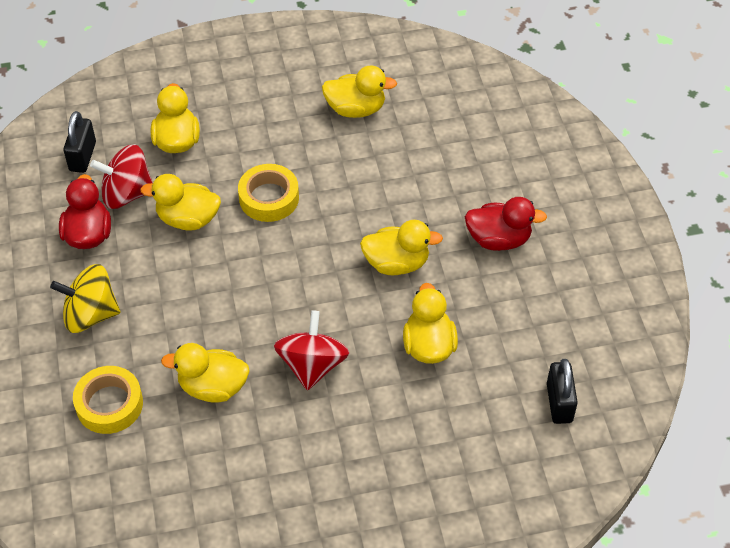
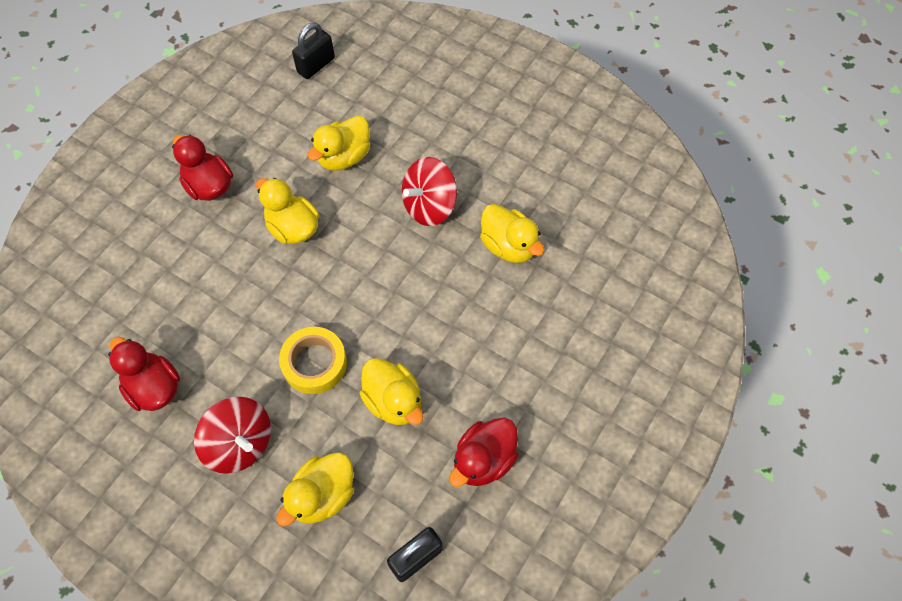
camera: 135 degrees left, 10 degrees up
yellow spinning top [50,264,120,333] -> none
yellow tape [73,366,143,434] -> none
red spinning top [90,144,153,209] -> red spinning top moved to [194,397,271,474]
yellow duck [322,65,397,118] -> red duck [108,337,180,411]

